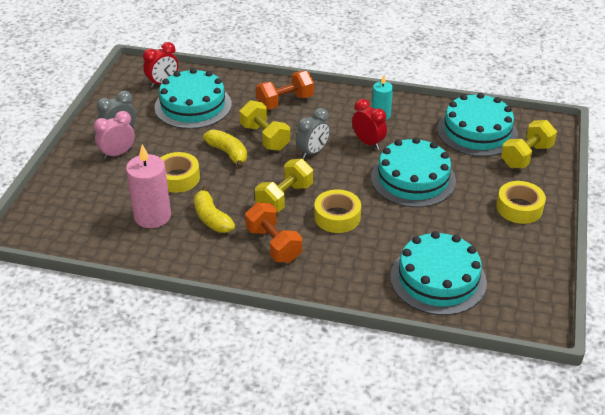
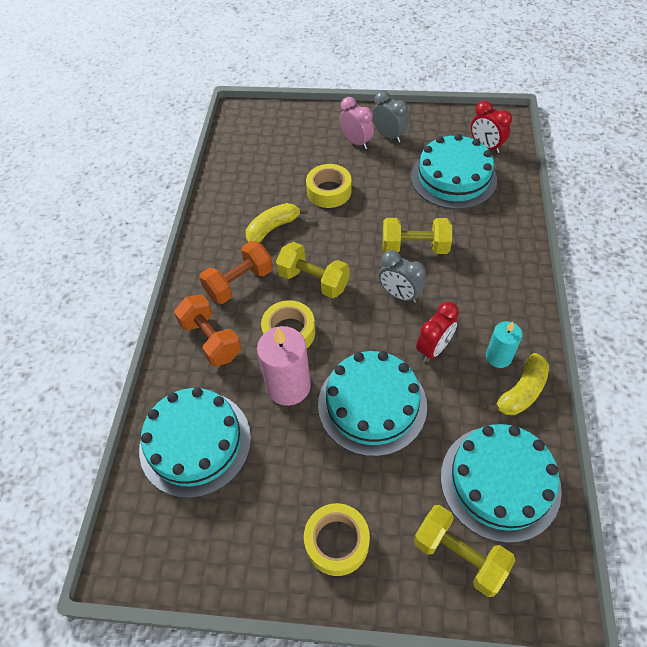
camera: 85 degrees right, 15 degrees up
pink candle [126,144,171,228] -> pink candle moved to [257,326,311,406]
yellow banana [203,129,247,169] -> yellow banana moved to [487,353,549,415]
yellow dumbbell [239,100,290,151] -> yellow dumbbell turned 45 degrees clockwise [383,218,452,254]
orange dumbbell [256,71,314,110] -> orange dumbbell moved to [174,295,241,366]

